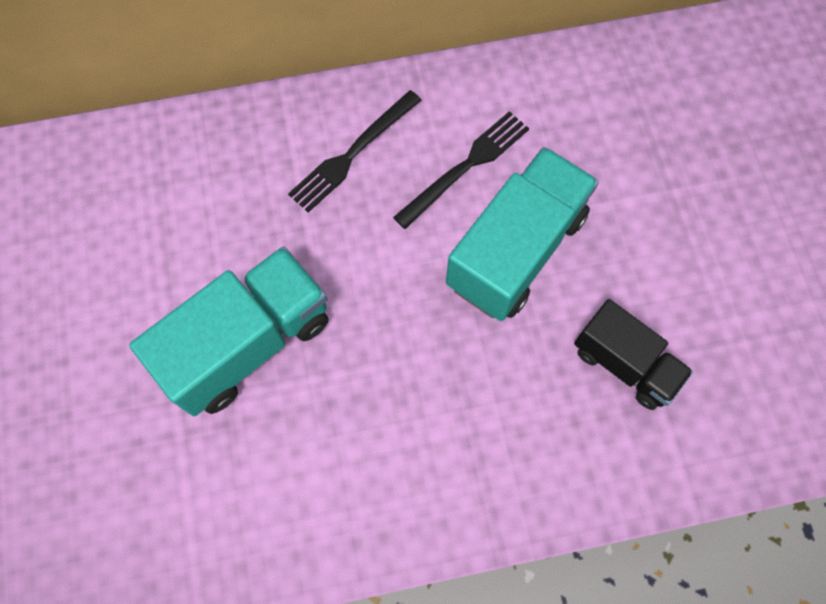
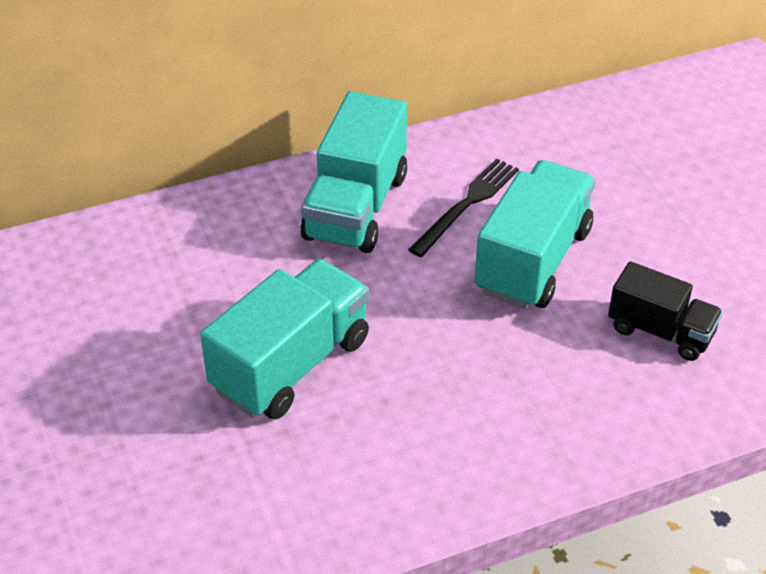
camera: 10 degrees left, 25 degrees down
black fork [288,90,421,212] -> turquoise truck [301,91,407,253]

